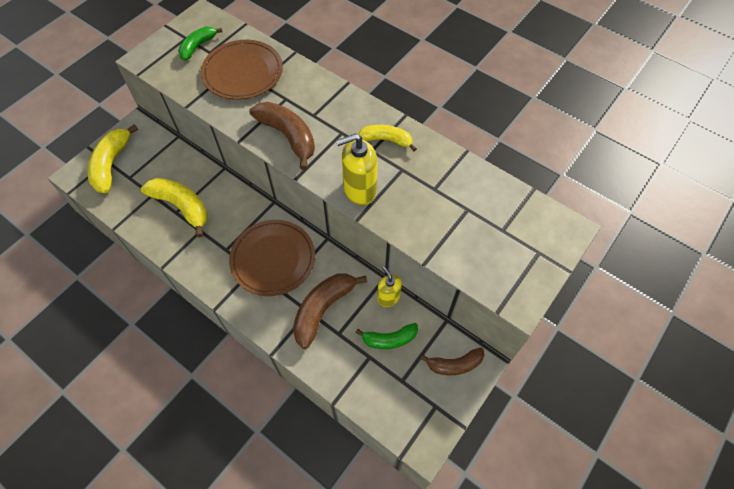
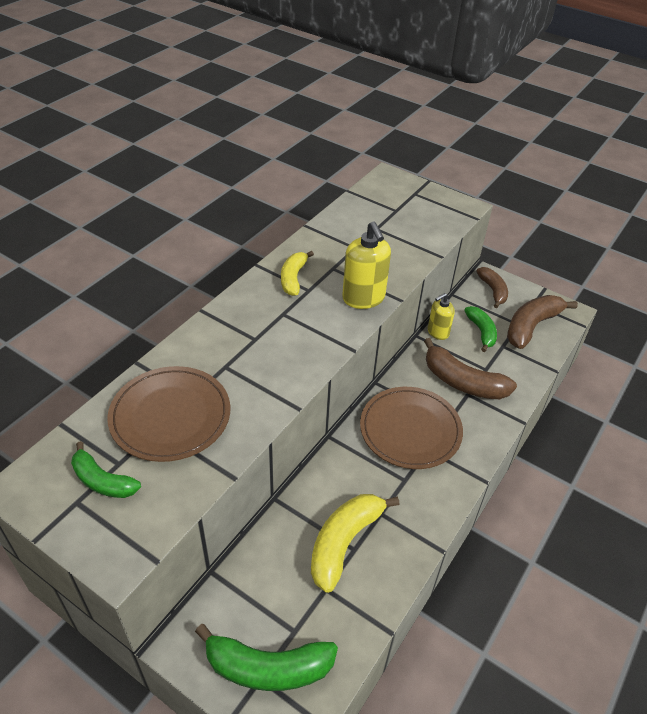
camera: 95 degrees left, 15 degrees down
yellow banana [87,124,138,193] -> green banana [195,624,338,691]
brown banana [249,102,315,170] -> brown banana moved to [507,295,578,349]

